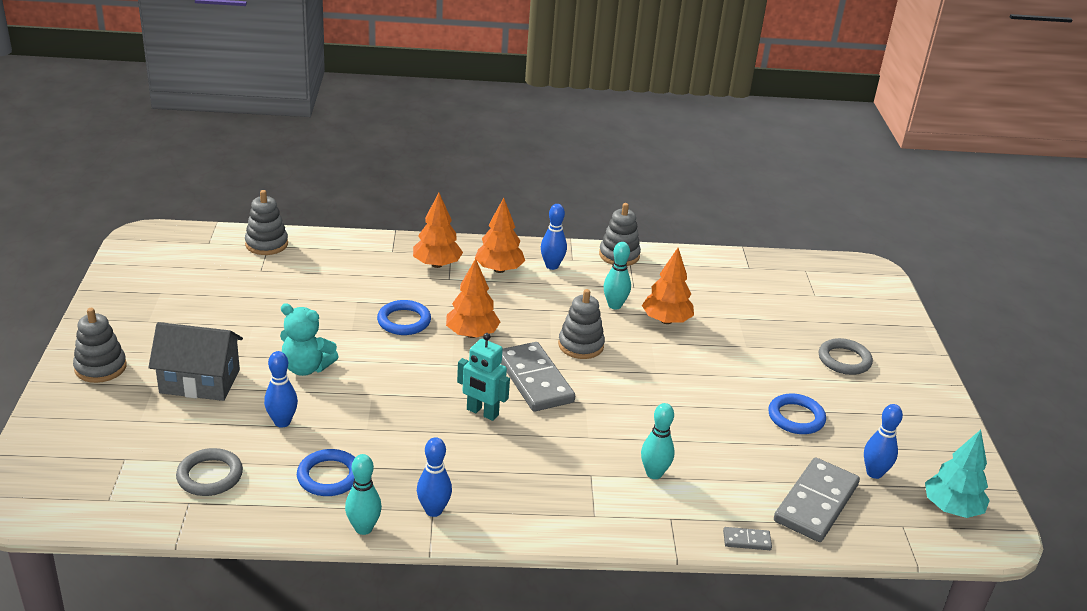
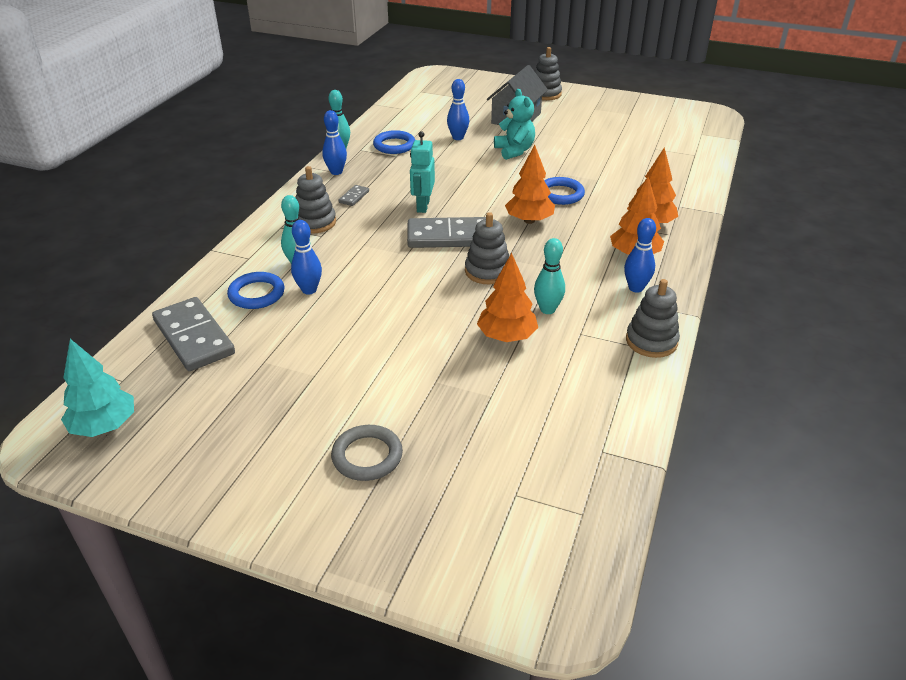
camera: 115 degrees right, 5 degrees up
grey ring [176,448,243,496] -> none
grey stacking toy [245,190,288,255] -> grey stacking toy moved to [295,166,336,233]
turquoise teddy bear [280,303,339,376] -> turquoise teddy bear turned 120 degrees clockwise [494,89,535,160]
turquoise robot [457,333,510,421] -> turquoise robot turned 45 degrees counterclockwise [410,131,435,213]
grey domino [723,527,772,550] -> grey domino moved to [339,185,369,206]
blue ring [768,394,826,434] -> blue ring moved to [227,272,285,309]
blue bowling pin [864,404,903,479] -> blue bowling pin moved to [291,220,322,295]

